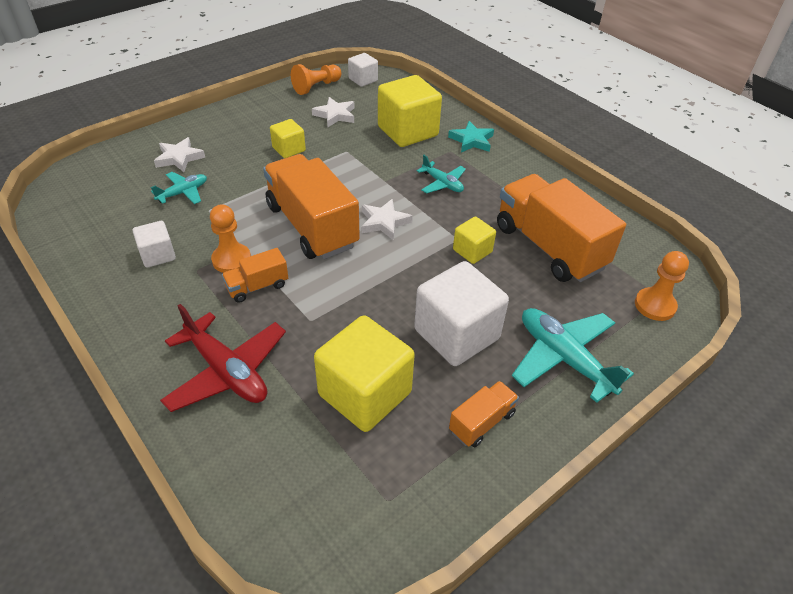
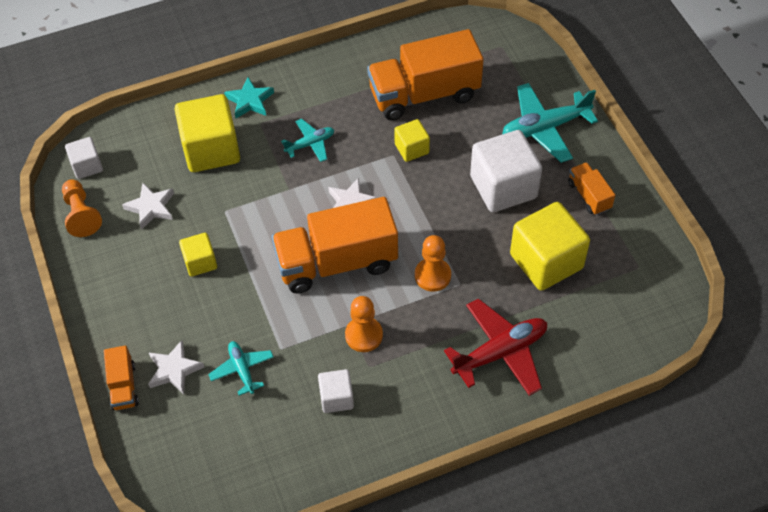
camera: 70 degrees left, 10 degrees up
orange truck [222,248,288,303] -> orange truck moved to [104,345,139,411]
orange pawn [635,251,689,321] -> orange pawn moved to [415,235,451,292]

